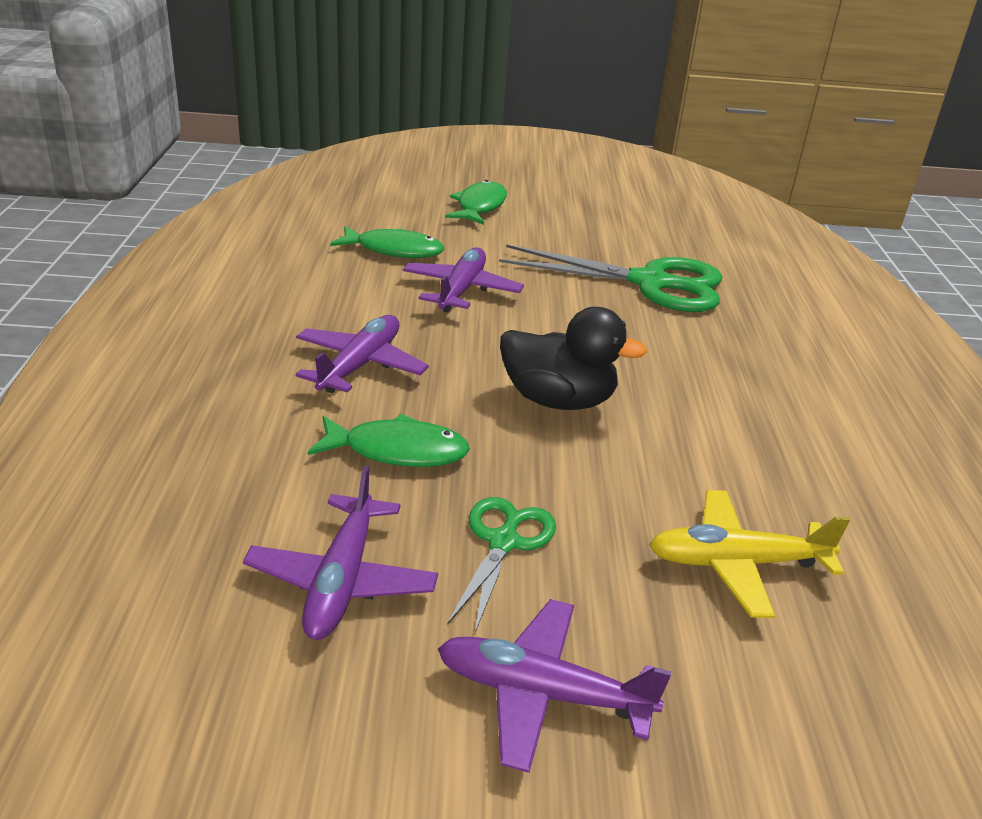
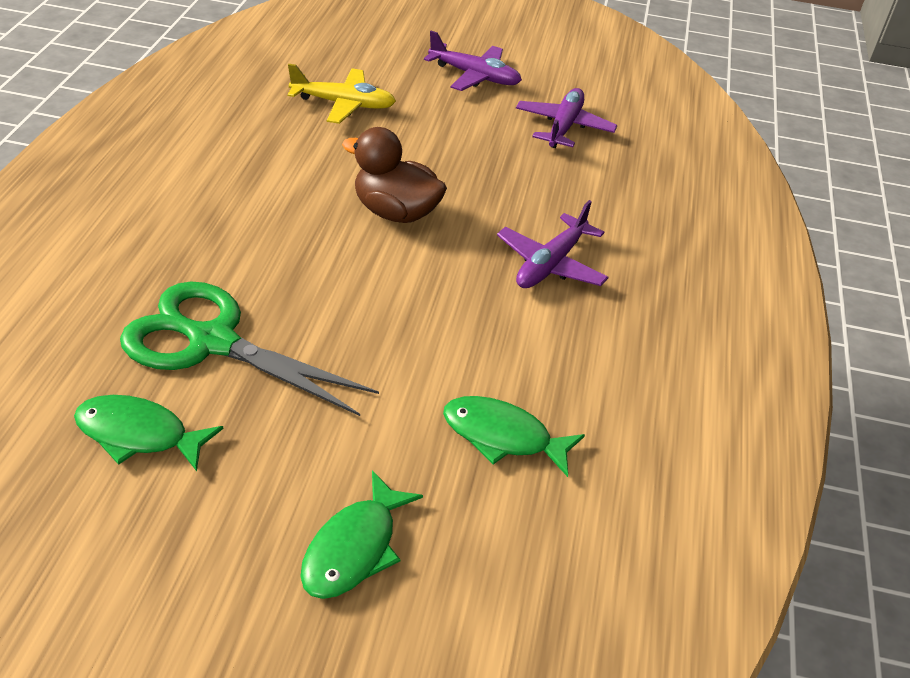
camera: 170 degrees left, 10 degrees up
green fish [308,414,470,467] -> green fish moved to [74,395,224,471]
purple plane [403,248,524,313] -> none
green scissors [447,497,556,635] -> none
black duck [500,307,647,410] -> brown duck [342,127,447,223]

